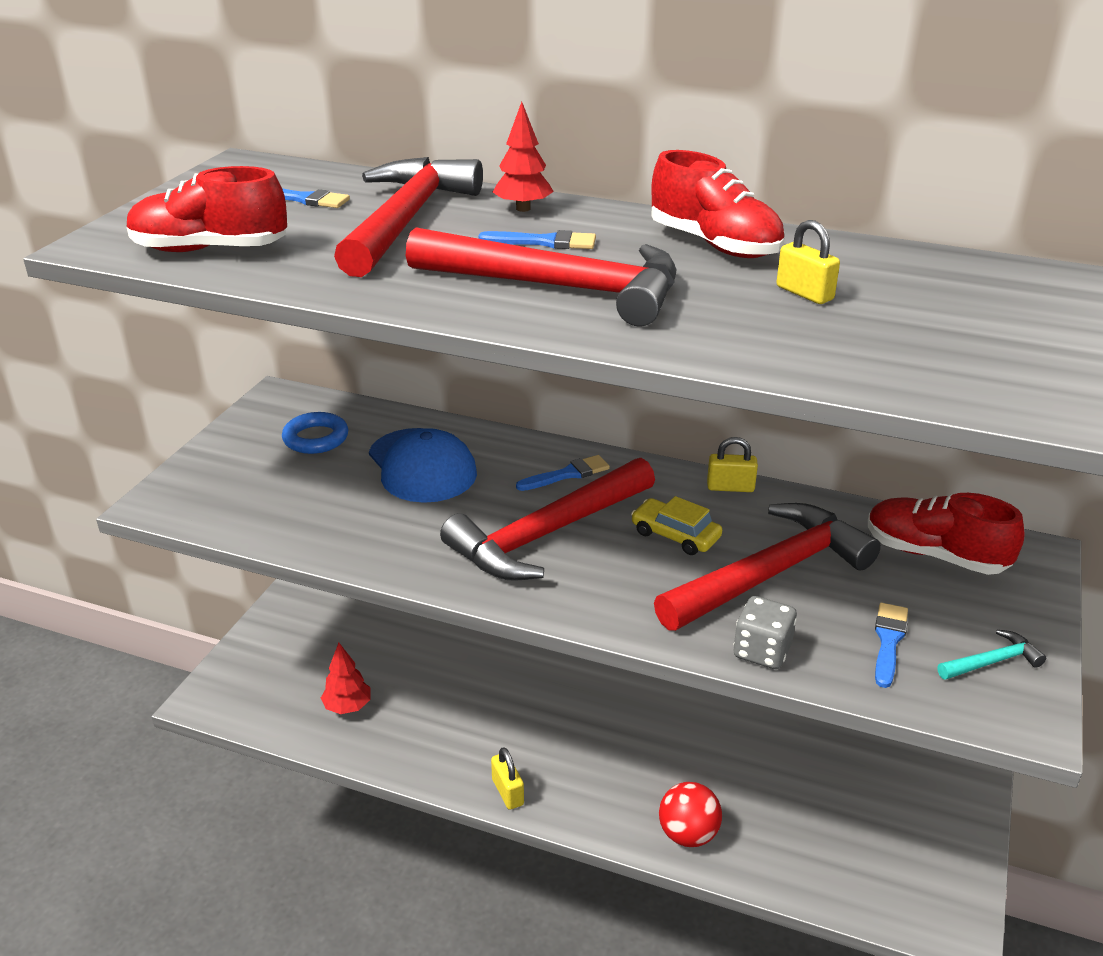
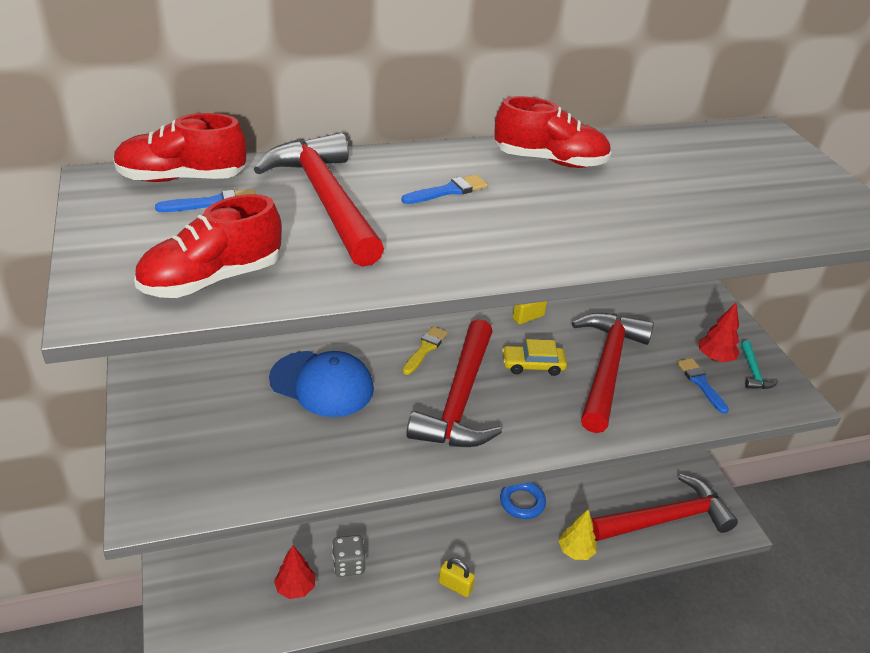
camera: 40 degrees left, 5 degrees up
blue ring [282,412,348,454] -> blue ring moved to [500,482,546,519]
red hammer [406,227,676,327] -> red hammer moved to [591,474,738,541]
red tree [493,102,554,212] -> red tree moved to [699,303,740,362]
blue brush [516,455,610,491] -> yellow brush [403,326,448,375]
red ball [659,782,722,847] -> yellow tree [559,510,596,560]
grey dice [733,596,797,669] -> grey dice moved to [332,535,366,577]
yellow padlock [776,220,840,304] -> none
red shoe [868,493,1025,575] -> red shoe moved to [113,113,246,182]
turquoise hammer [938,630,1046,680] -> turquoise hammer turned 150 degrees clockwise [741,341,778,389]

